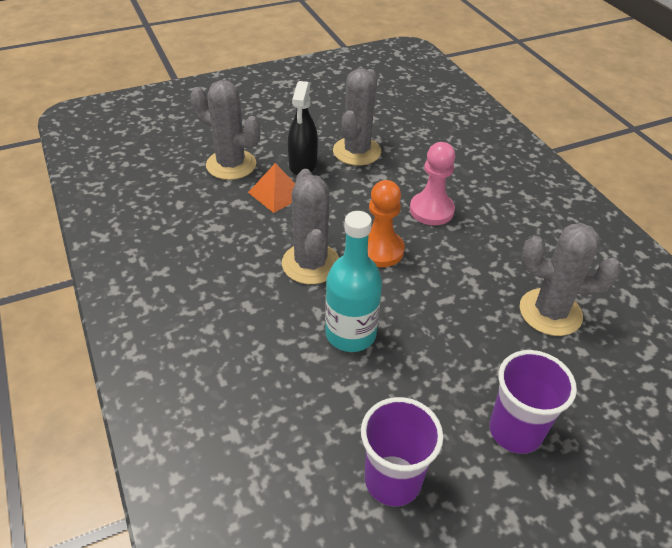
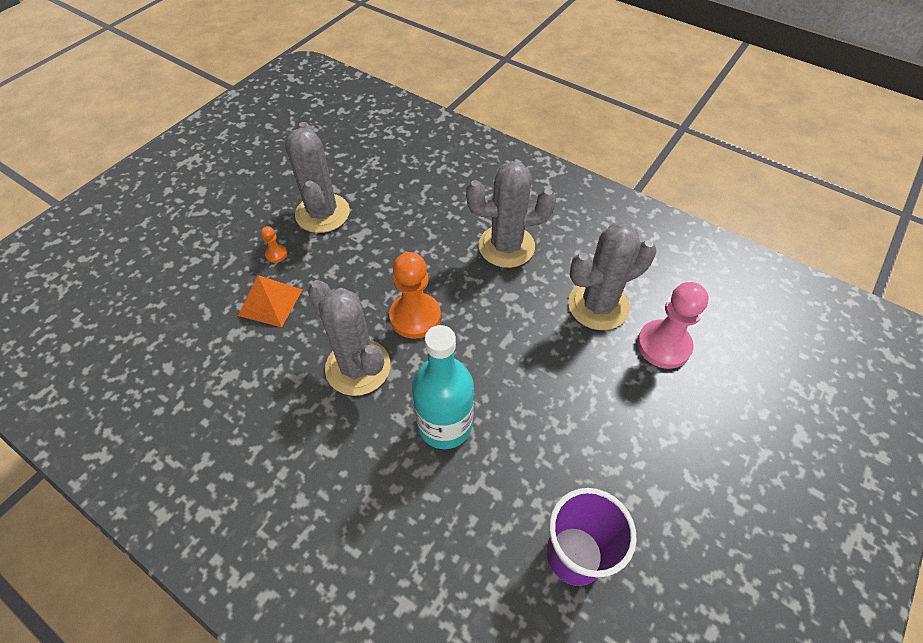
camera: 30 degrees left, 10 degrees up
grey cactus [191,80,260,180] -> grey cactus moved to [466,161,556,268]
black spray bottle [288,81,318,175] -> orange pawn [261,226,287,263]
pink pawn [410,142,455,225] -> pink pawn moved to [637,282,708,369]
purple cup [489,350,577,454] -> none

